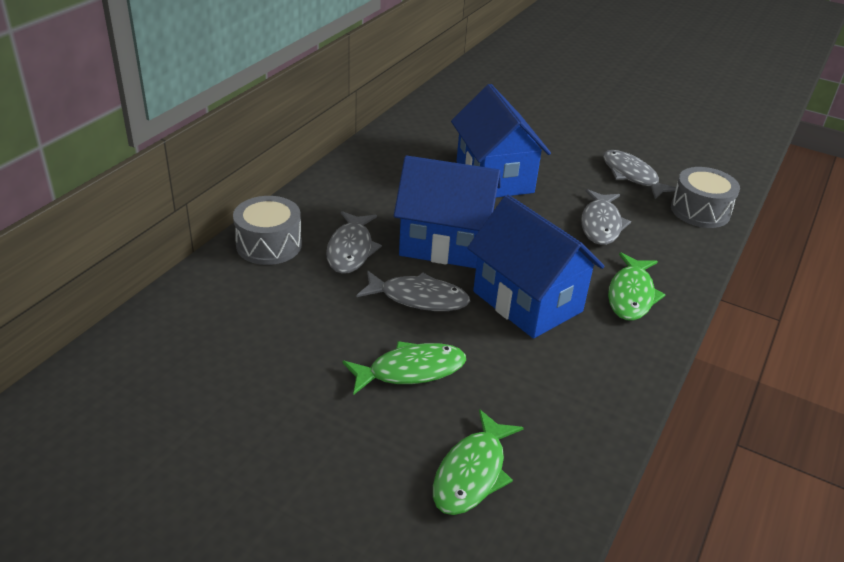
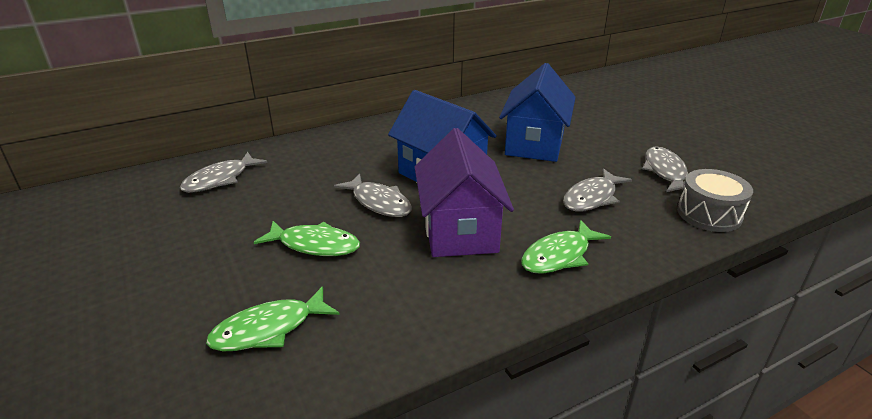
camera: 35 degrees right, 5 degrees down
grey drum [233,196,302,265] -> none
grey fish [326,211,382,274] -> grey fish moved to [180,152,268,193]
blue house [467,195,604,339] -> purple house [415,128,514,257]

